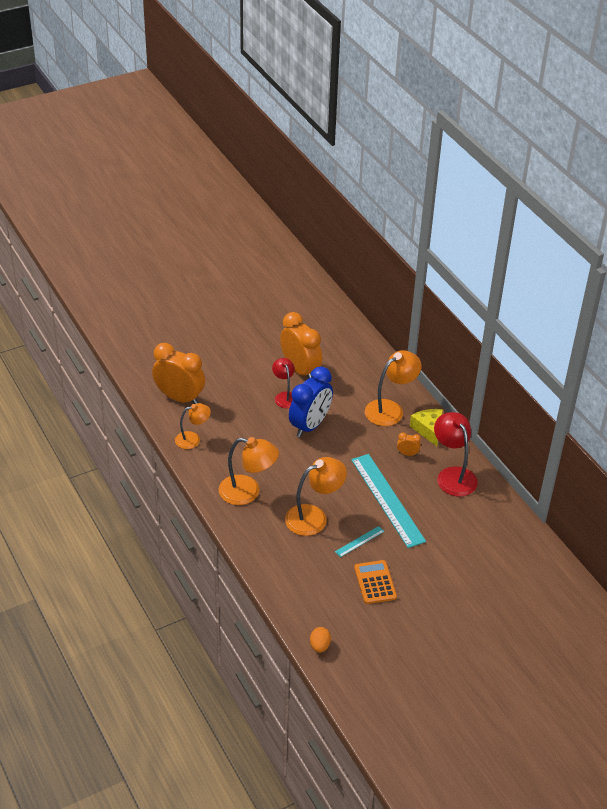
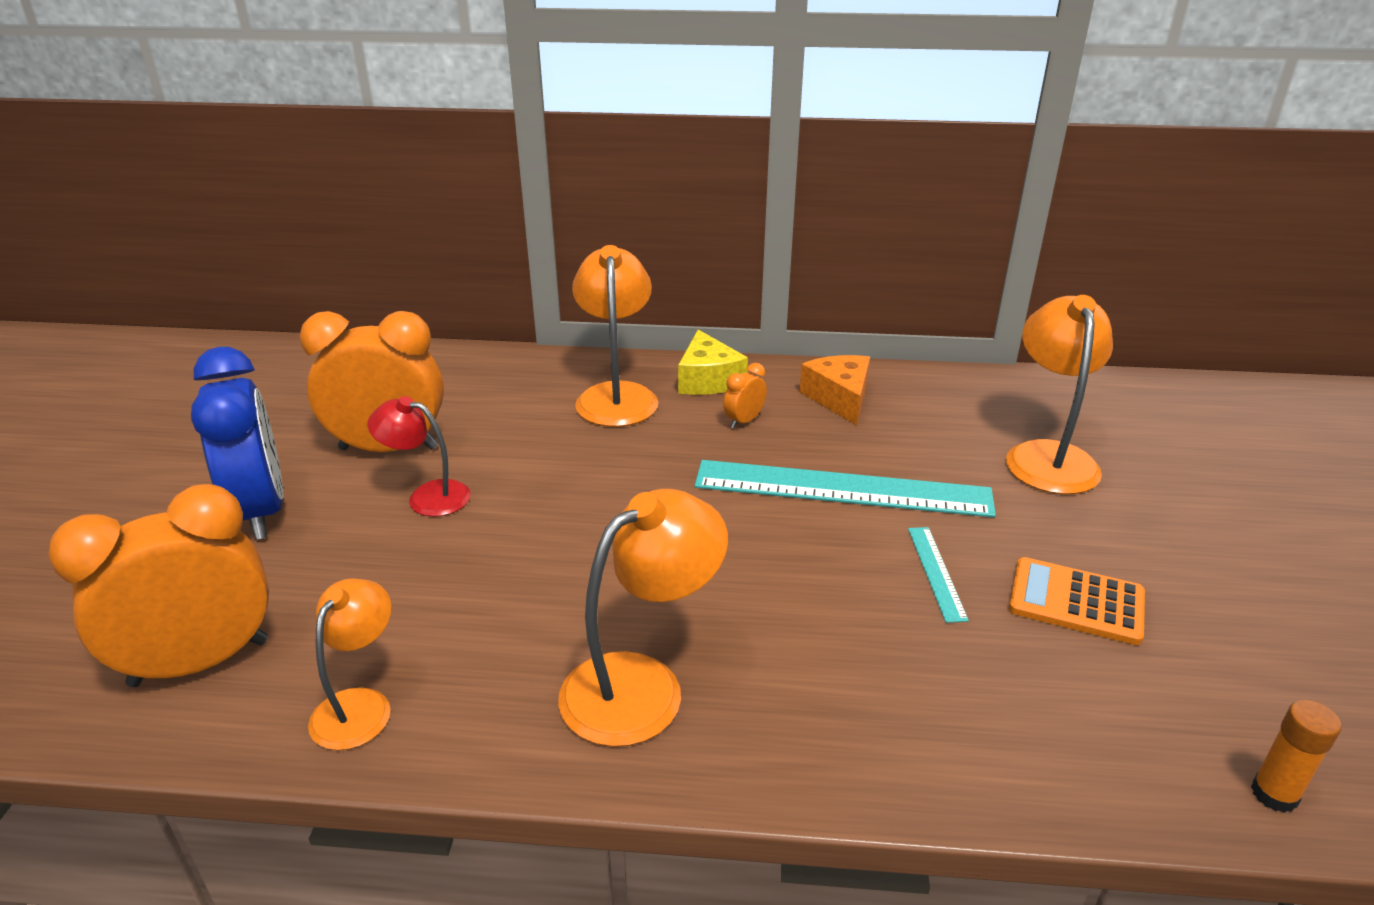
camera: 55 degrees left, 10 degrees down
orange lamp [285,457,347,536] -> orange lamp moved to [1006,295,1113,494]
blue clock [289,366,333,437] -> blue clock moved to [191,347,283,540]
orange egg [310,627,331,653] -> orange glue stick [1251,700,1341,813]
yellow cheese [410,409,443,446] -> yellow cheese turned 120 degrees counterclockwise [678,330,748,395]
red lamp [434,412,478,496] -> orange cheese [800,355,870,425]

